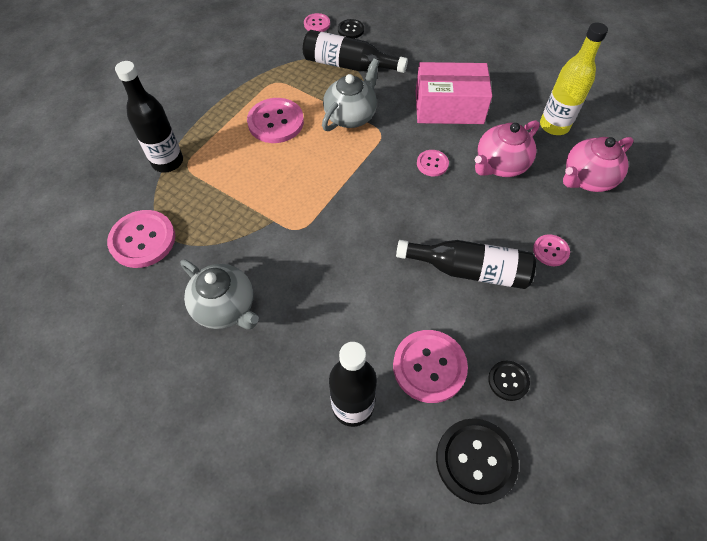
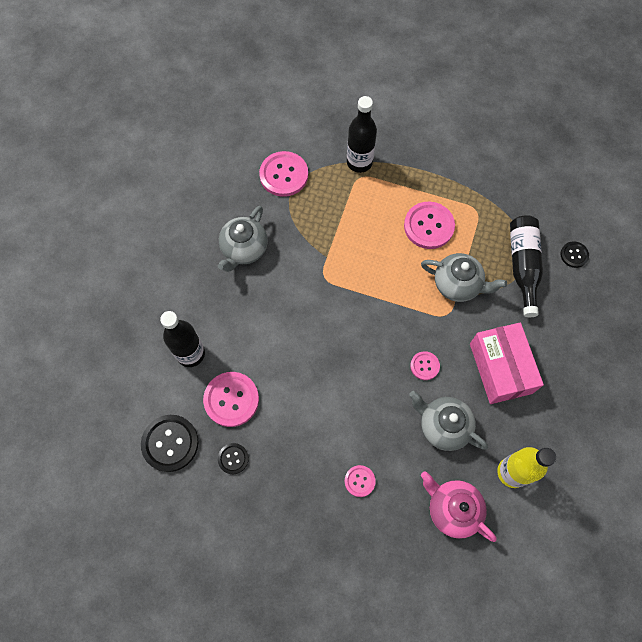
camera: 75 degrees right, 10 degrees up
pink button [304,13,330,32] -> none
black bottle [396,240,536,289] -> none
pink teapot [475,120,540,177] -> grey teapot [409,391,488,451]

